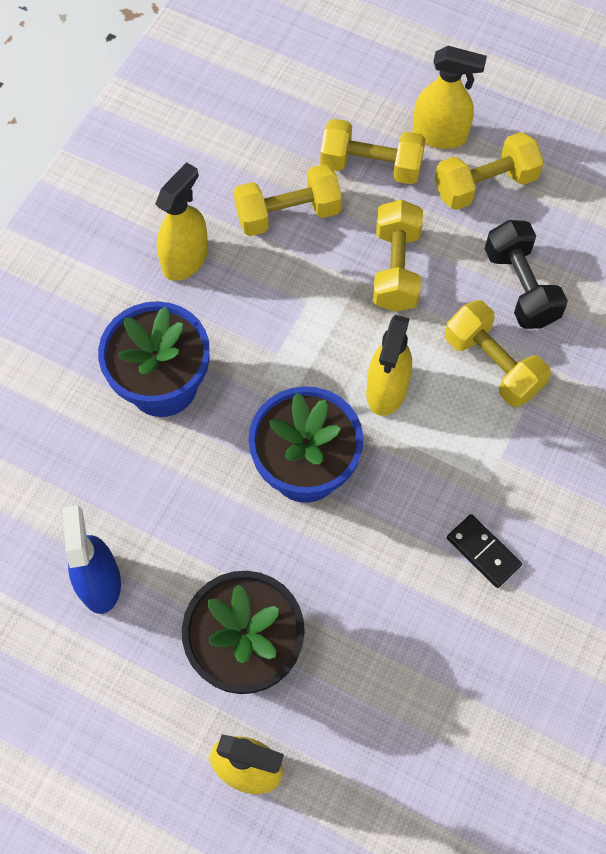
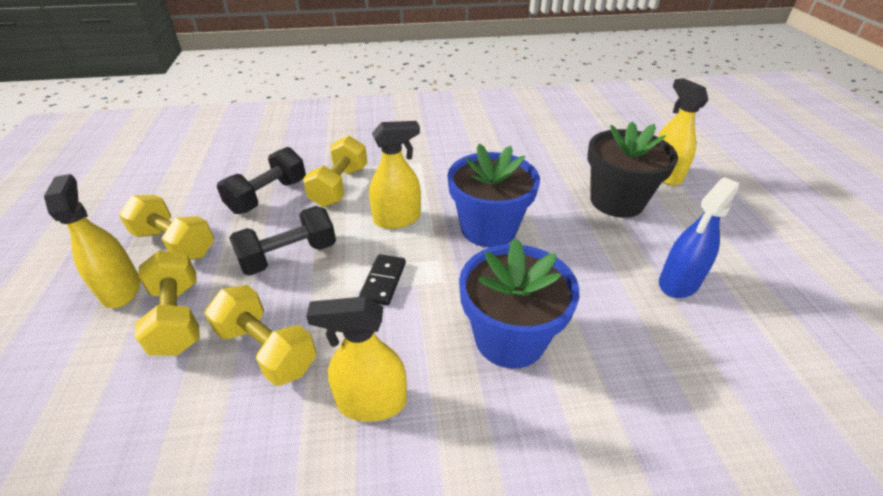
camera: 125 degrees left, 25 degrees down
yellow dumbbell [373,200,423,312] -> black dumbbell [229,206,336,276]
black domino [447,514,522,588] -> black domino moved to [359,254,406,306]

